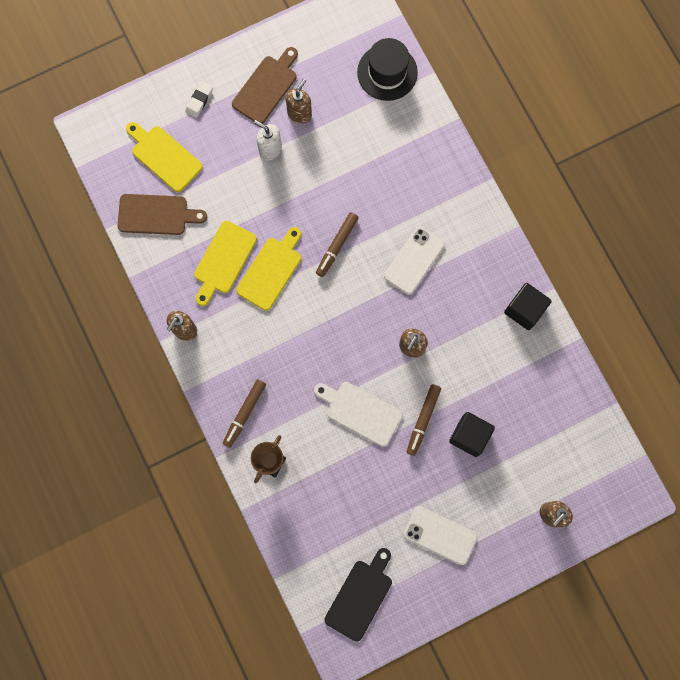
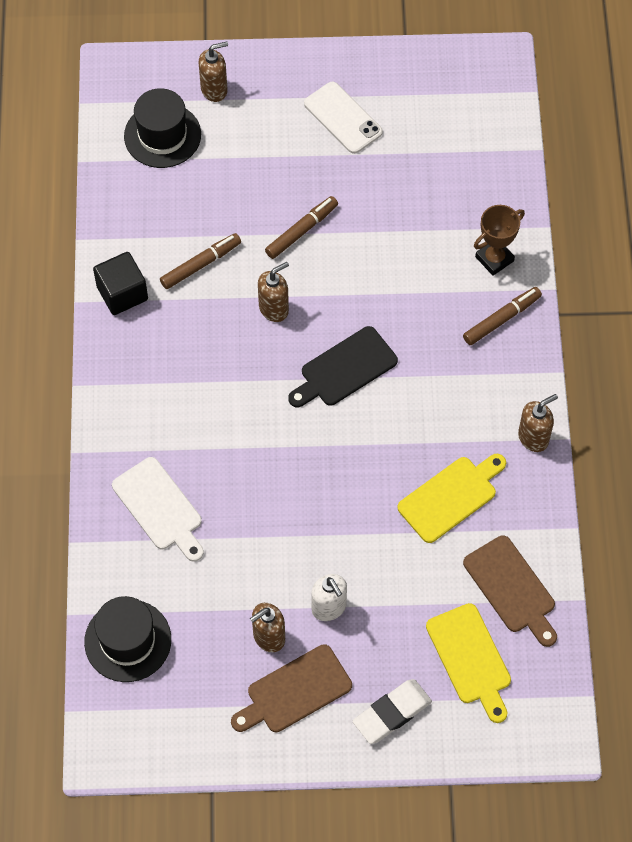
camera: 155 degrees left, 15 degrees down
brown cutting board [118,194,207,235] -> brown cutting board turned 150 degrees counterclockwise [463,535,557,647]
white eraser [185,81,213,118] -> white eraser [353,679,432,744], size x1.55
yellow cutting board [236,227,301,311] -> none
white cutting board [314,382,403,447] -> white cutting board moved to [112,457,204,562]
brown marker [316,212,359,277] -> brown marker moved to [160,233,241,289]
black cutting board [325,548,392,642] -> black cutting board moved to [288,326,398,407]
white phone [384,227,445,295] -> none
black cube [449,412,495,457] -> none
none -> black hat [124,88,201,168]

